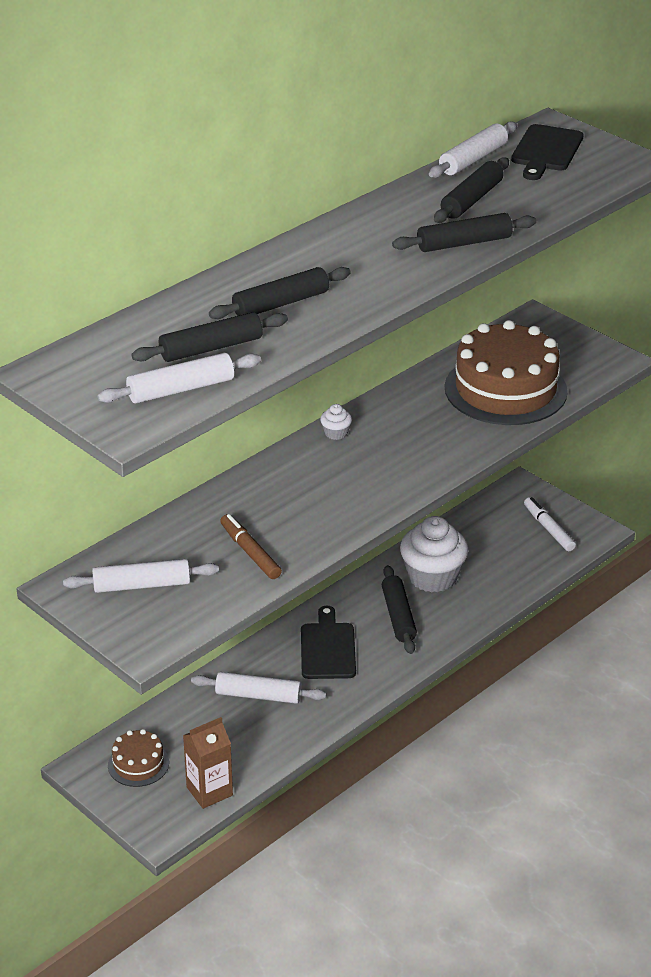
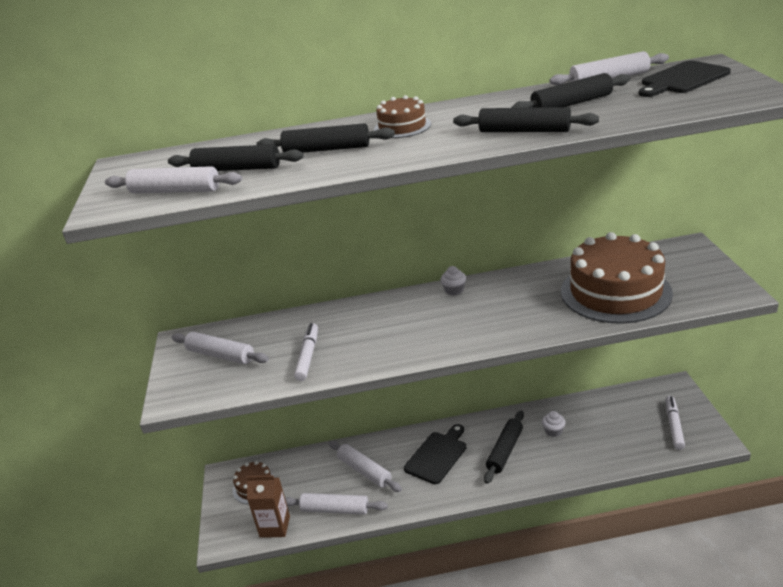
camera: 40 degrees right, 5 degrees down
brown marker [220,514,282,579] -> white marker [294,323,318,381]
white cupcake [400,516,469,593] -> white cupcake [542,411,566,437], size x0.43
none -> white rolling pin [285,493,388,515]
none -> brown cake [374,95,431,138]

